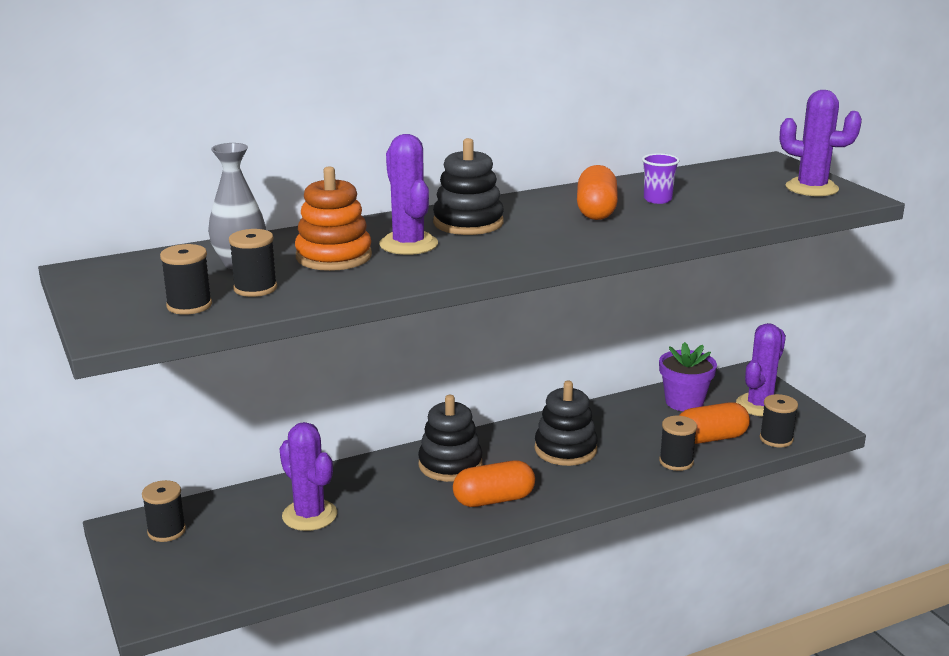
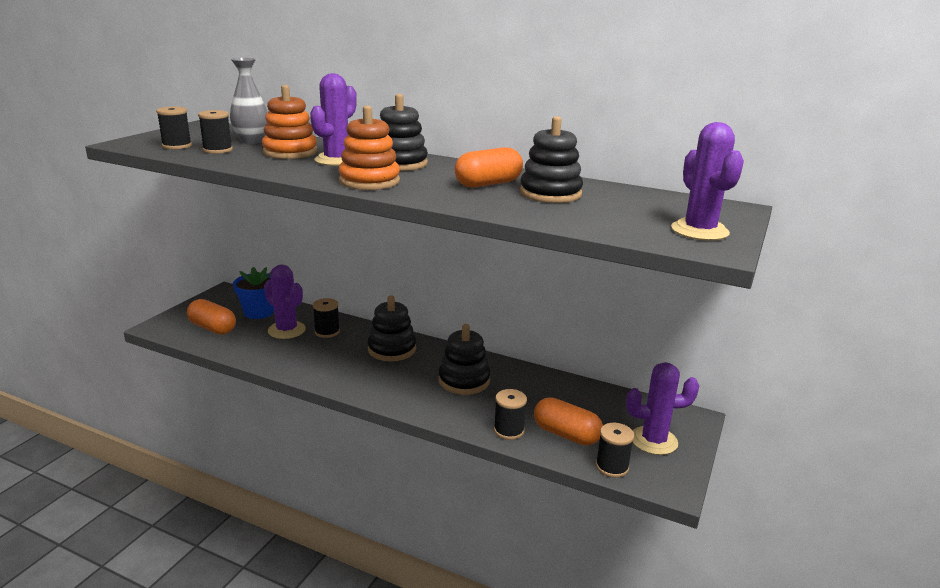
camera: 50 degrees right, 0 degrees up
black spool [142,480,186,542] -> black spool moved to [313,298,340,338]
purple cactus [280,422,337,531] -> purple cactus turned 60 degrees counterclockwise [264,264,306,339]
orange capsule [453,460,535,507] -> orange capsule moved to [187,299,236,335]
purple cup [642,153,680,204] -> black stacking toy [520,116,583,203]
purple flower pot [659,342,717,411] -> none
none -> blue flower pot [233,267,274,319]
none -> orange stacking toy [339,106,400,190]

